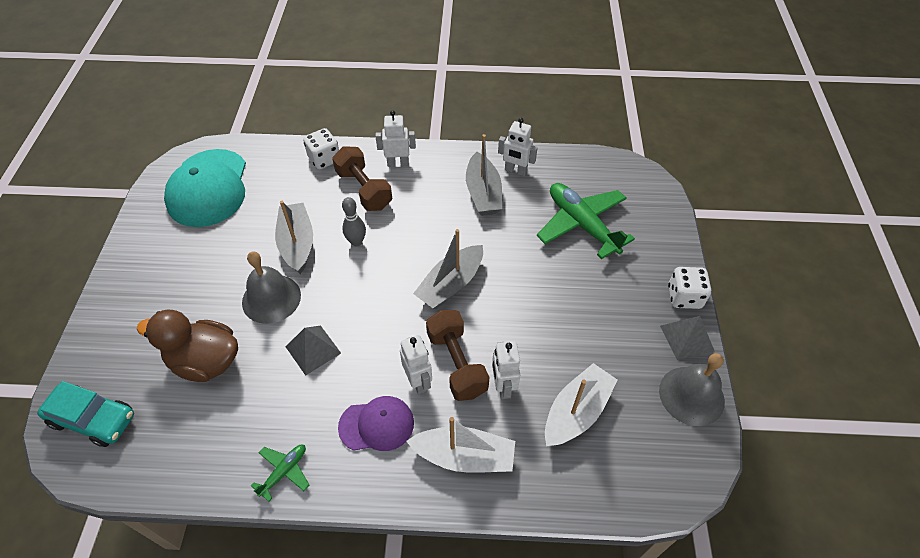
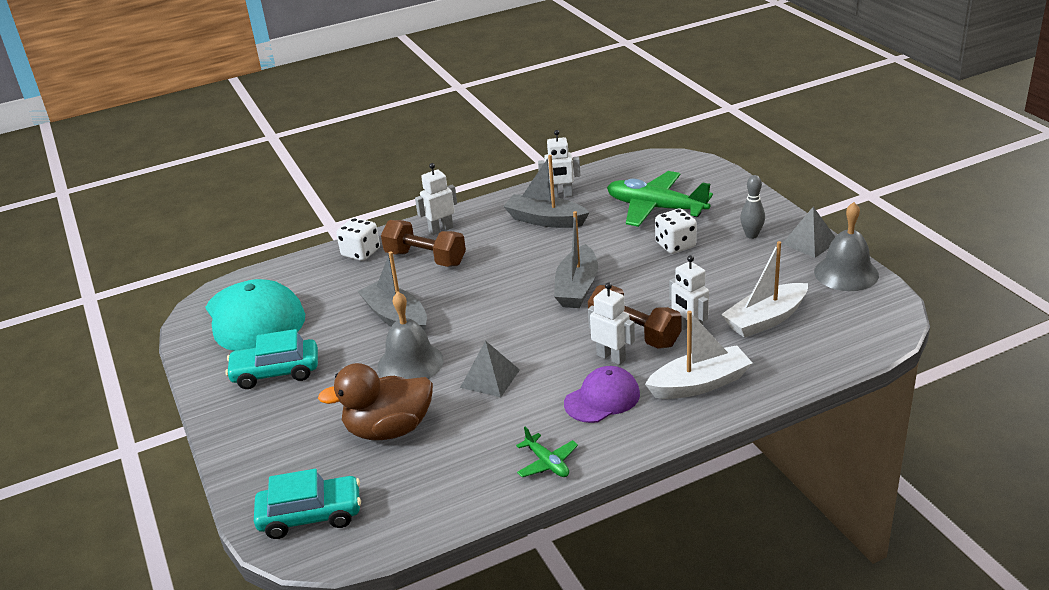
camera: 25 degrees left, 20 degrees down
green plane [251,445,309,502] -> green plane turned 135 degrees clockwise [516,427,578,477]
grey bowling pin [342,197,366,246] -> grey bowling pin moved to [740,175,765,239]
grey boat [466,134,502,216] -> grey boat turned 150 degrees clockwise [503,155,589,228]
white boat [545,363,618,446] -> white boat turned 135 degrees counterclockwise [721,241,808,338]
white dice [668,267,711,309] -> white dice moved to [655,208,697,254]
none -> turquoise car [225,329,318,389]

